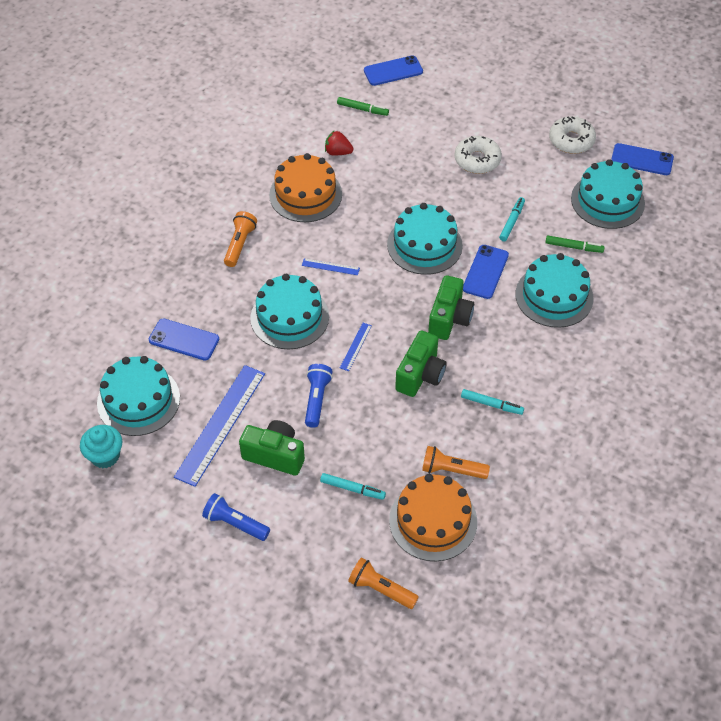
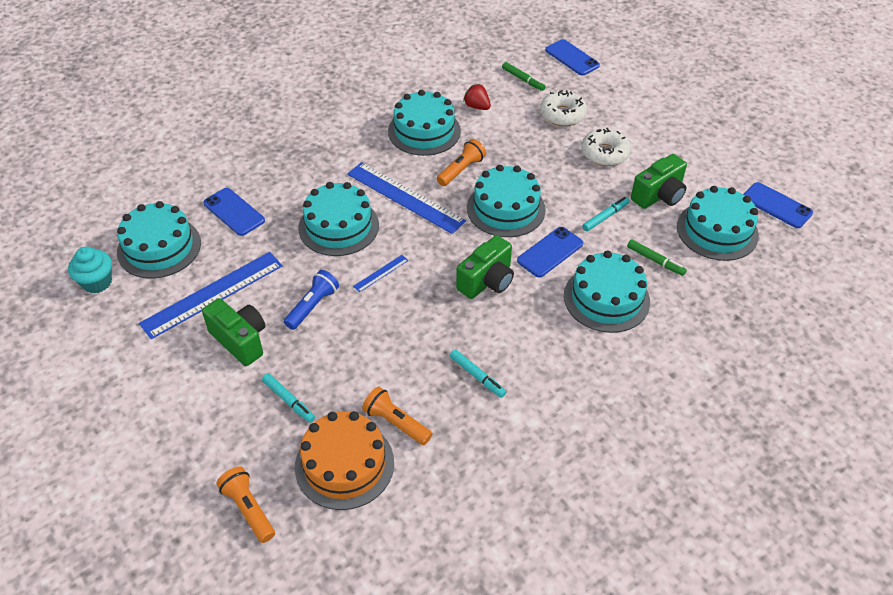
camera: 25 degrees right, 5 degrees down
blue flashlight [202,493,270,541] -> none
orange flashlight [224,211,257,267] -> orange flashlight moved to [437,139,486,186]
orange cake [269,153,342,222] -> turquoise cake [388,90,461,156]
blue ruler [302,258,360,275] -> blue ruler [347,162,466,234], size x2.31
blue phone [364,55,423,86] -> blue phone turned 45 degrees clockwise [545,39,600,75]
green camera [395,330,447,397] -> green camera moved to [631,154,687,209]
white donut [549,116,596,154] -> white donut moved to [540,90,587,126]

